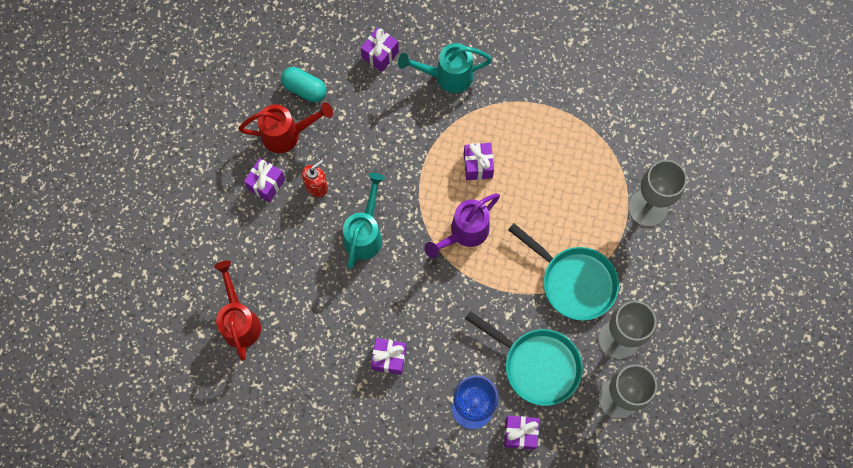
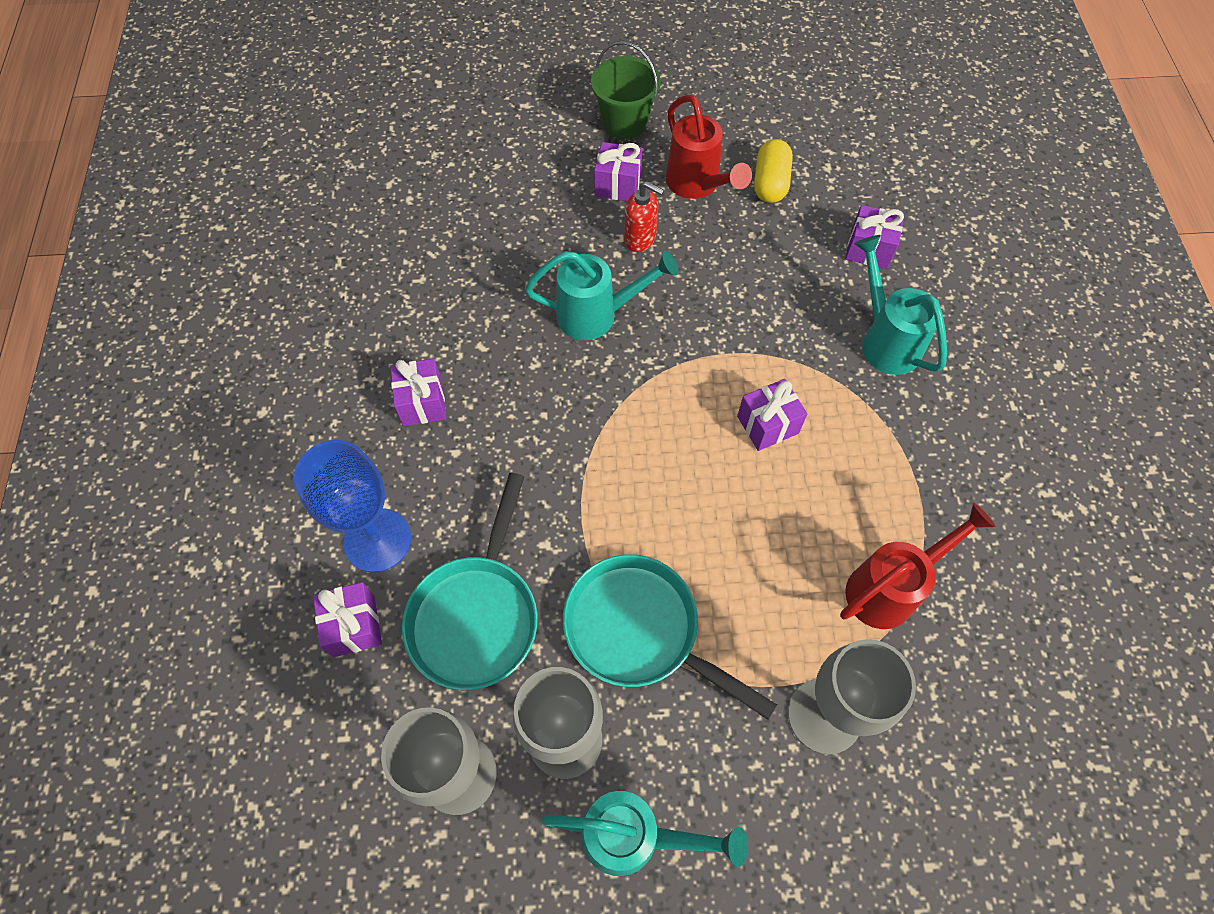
camera: 70 degrees right, 10 degrees down
red watering can [214,261,261,361] -> red watering can moved to [840,503,996,629]
turquoise capsule [281,67,326,102] -> yellow capsule [754,139,793,203]
purple watering can [424,194,500,258] -> none
turquoise pan [508,223,619,321] -> turquoise pan turned 105 degrees clockwise [563,554,777,720]
none -> turquoise watering can [541,791,748,876]
none -> green bucket [591,41,661,139]

